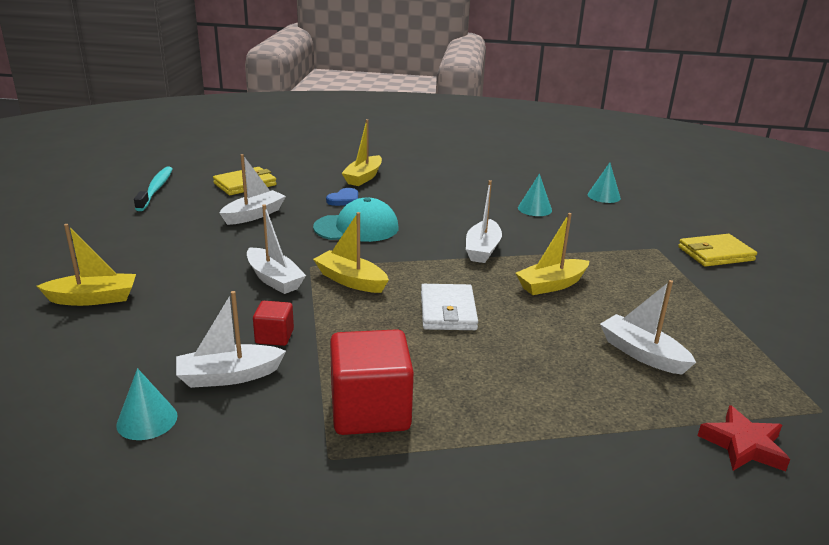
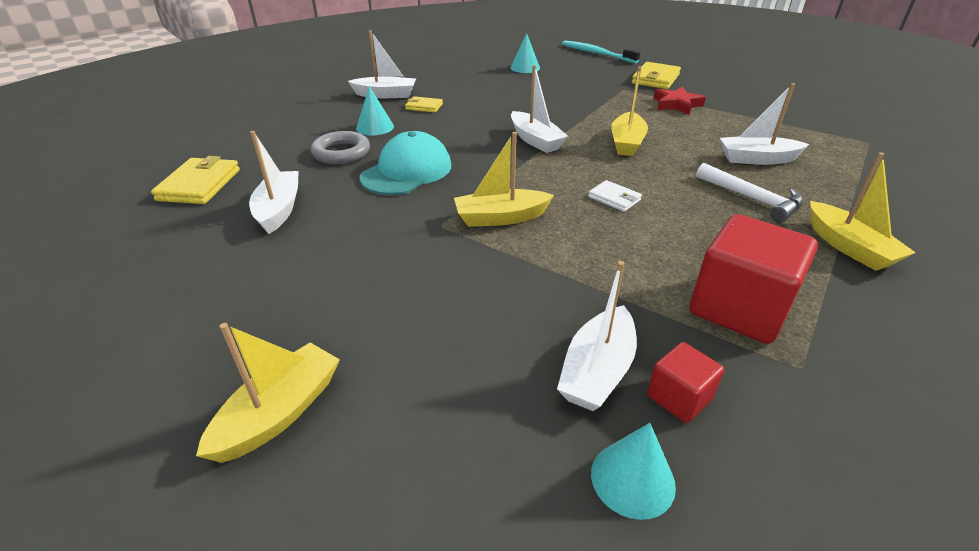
camera: 45 degrees left, 10 degrees up
turquoise toothbrush [134,166,173,211] -> turquoise toothbrush moved to [562,41,641,63]
white boat [247,204,306,294] -> white boat moved to [348,30,416,98]
red cube [253,301,294,346] -> red cube moved to [647,342,724,423]
blue heart [326,188,358,206] -> grey ring [311,131,370,164]
yellow boat [342,119,382,186] -> yellow boat moved to [810,152,916,271]
white wallet [421,284,478,330] -> white wallet [588,180,642,212], size x0.58
turquoise cone [518,173,552,216] -> turquoise cone moved to [356,86,394,135]
red star [698,405,790,472] -> red star moved to [653,87,706,115]
none -> yellow wallet [405,96,443,113]
none -> white hammer [696,163,803,223]

